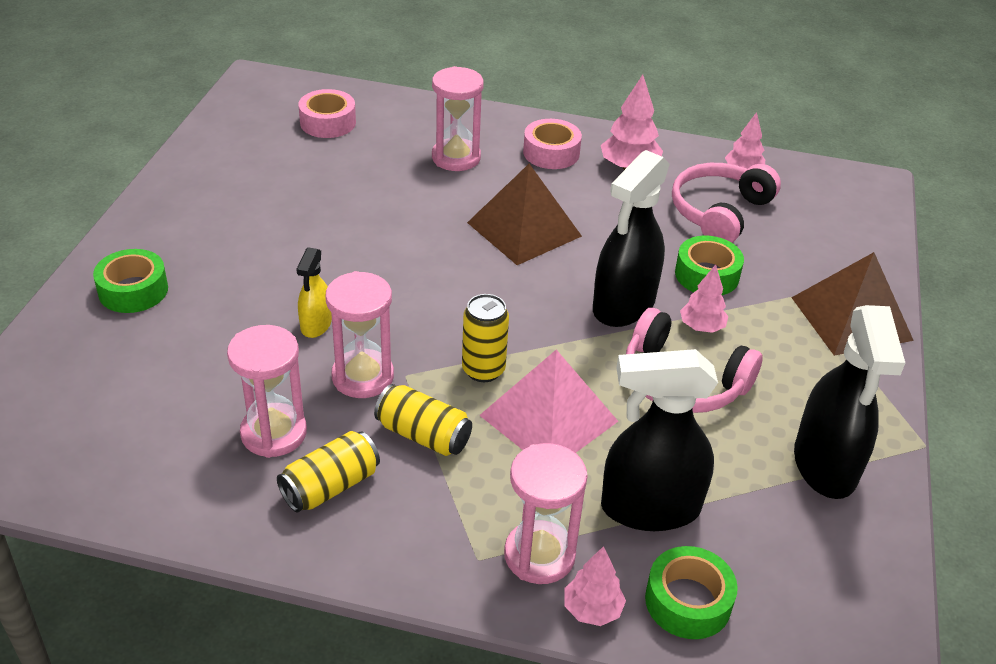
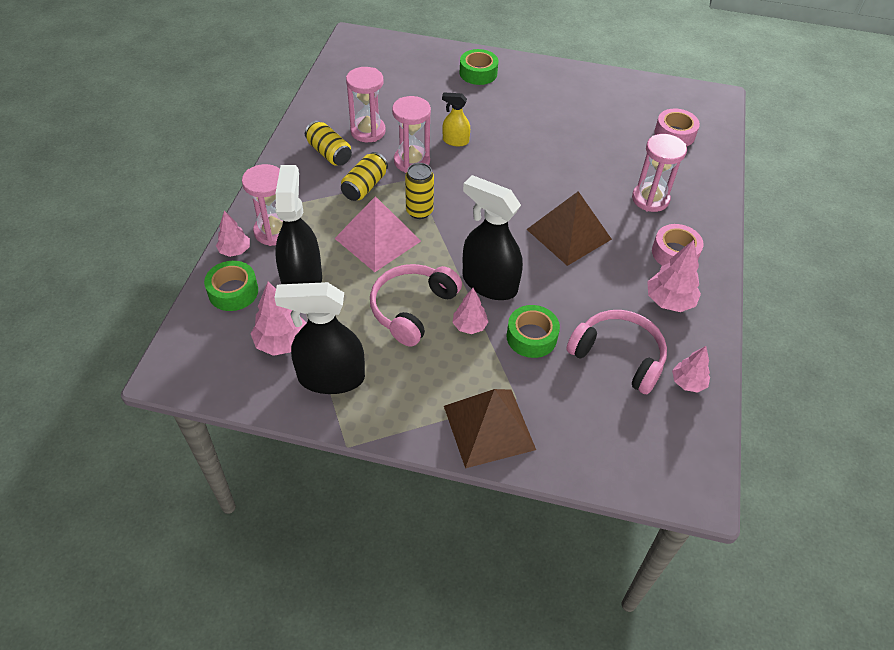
camera: 90 degrees right, 10 degrees up
none -> pink tree [251,281,307,356]

